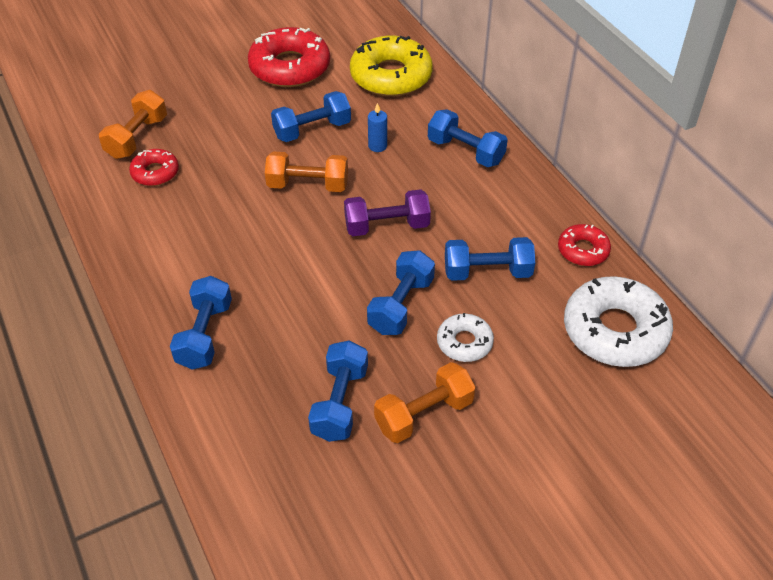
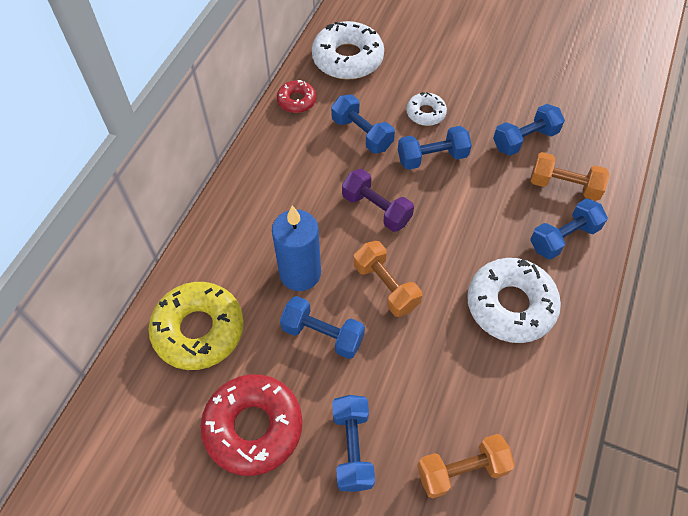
camera: 130 degrees left, 10 degrees up
red donut [129,149,179,186] -> none
blue candle [368,103,387,152] -> blue candle [272,205,321,291], size x2.22
orange dumbbell [374,362,476,443] -> orange dumbbell moved to [530,152,610,201]
blue dumbbell [428,109,508,167] -> blue dumbbell moved to [332,395,375,492]
none -> white donut [467,258,561,343]

